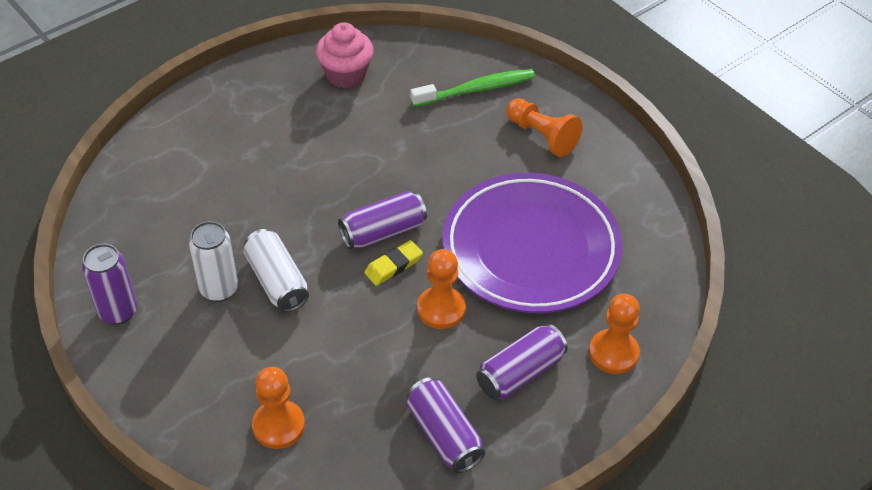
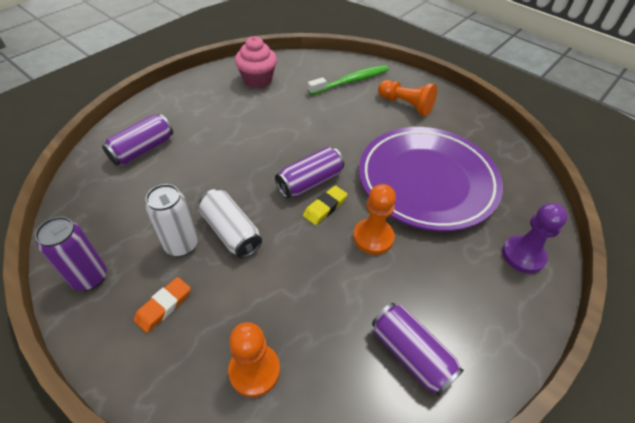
camera: 10 degrees left, 0 degrees up
purple can [476,324,568,400] -> purple can moved to [102,114,173,166]
orange pawn [589,294,640,374] -> purple pawn [502,203,568,274]
none -> orange eraser [134,277,191,333]

